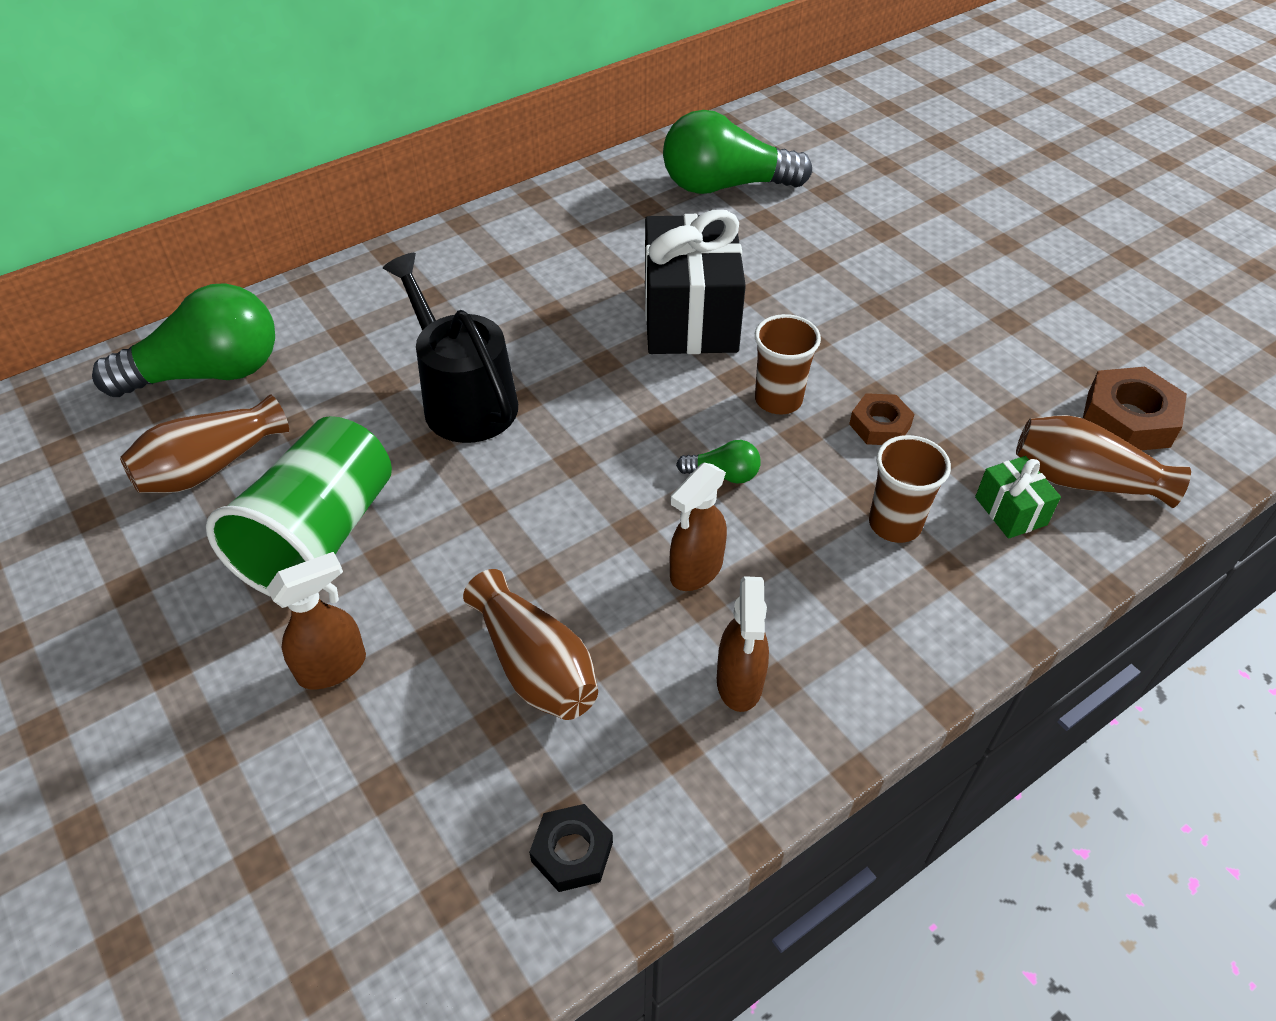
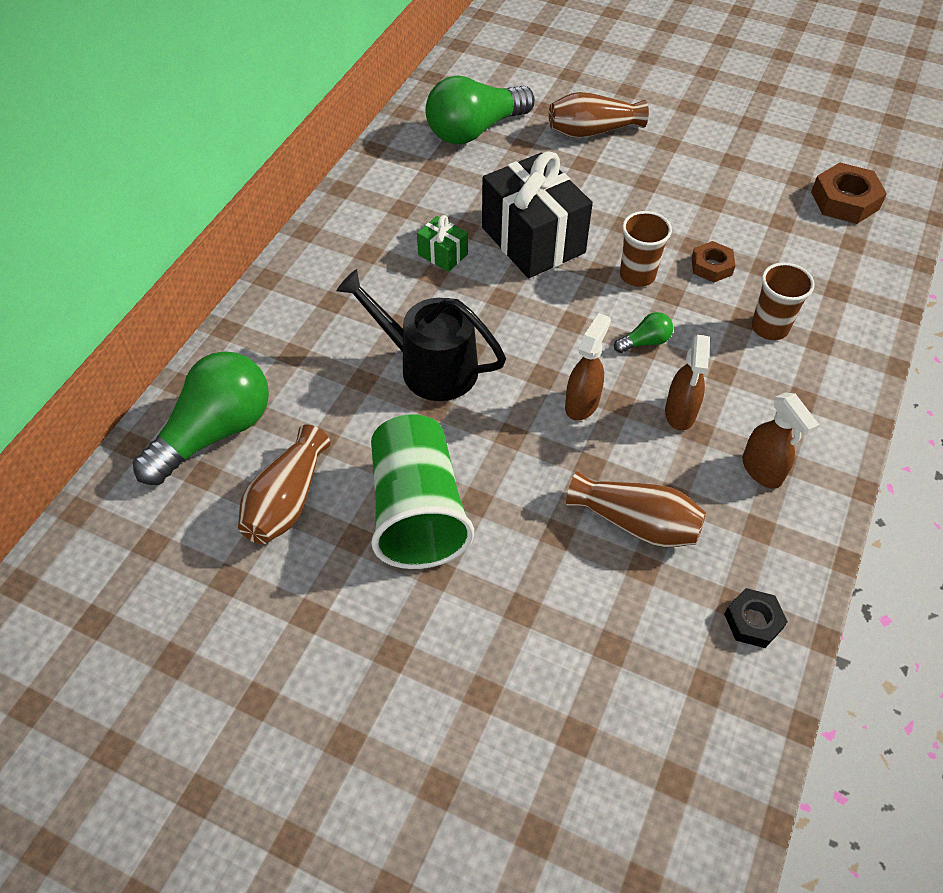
camera: 30 degrees left, 5 degrees up
brown spray bottle [267,552,366,689] -> brown spray bottle moved to [565,313,611,420]
green gift [975,456,1061,539] -> green gift moved to [417,215,468,272]
brown vase [1016,415,1191,508] -> brown vase moved to [549,92,649,138]

